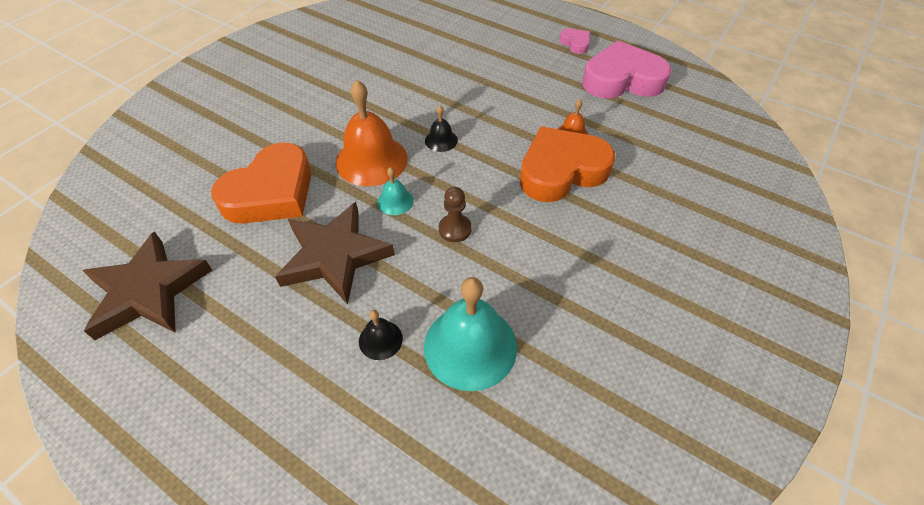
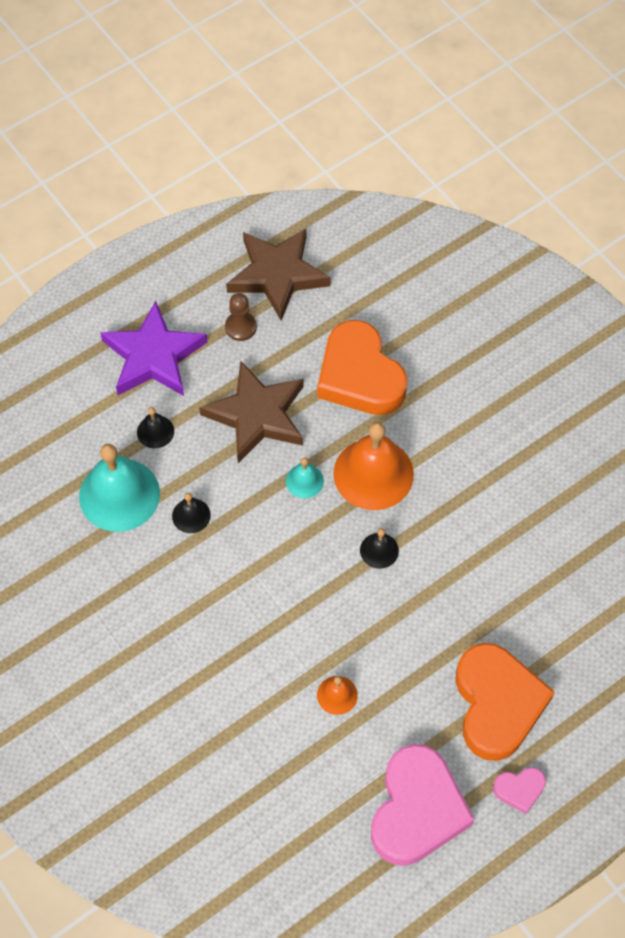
camera: 110 degrees right, 10 degrees up
brown pawn [439,187,472,242] -> brown pawn moved to [225,293,257,341]
orange heart [520,127,615,202] -> orange heart moved to [455,643,555,761]
none -> purple star [100,301,208,396]
none -> black bell [172,493,211,533]

